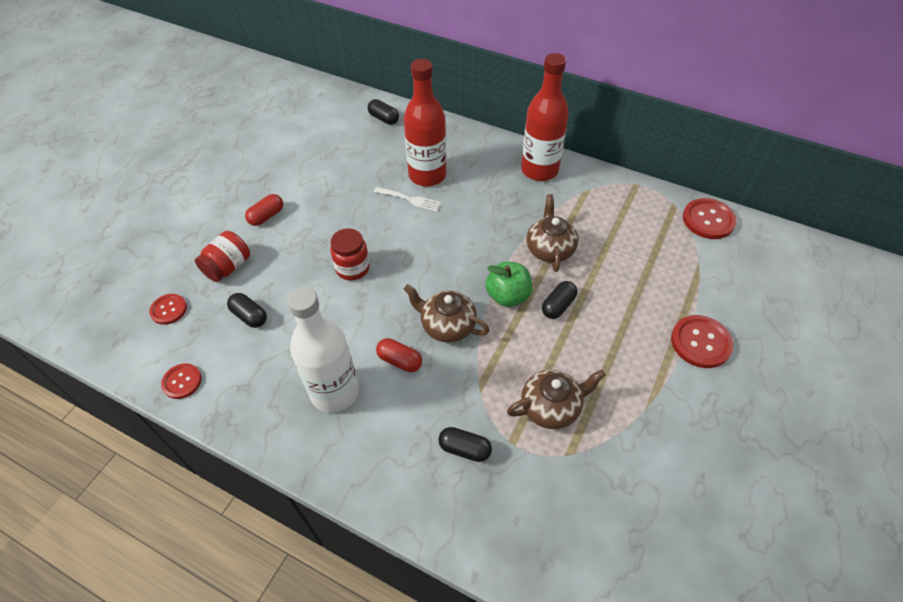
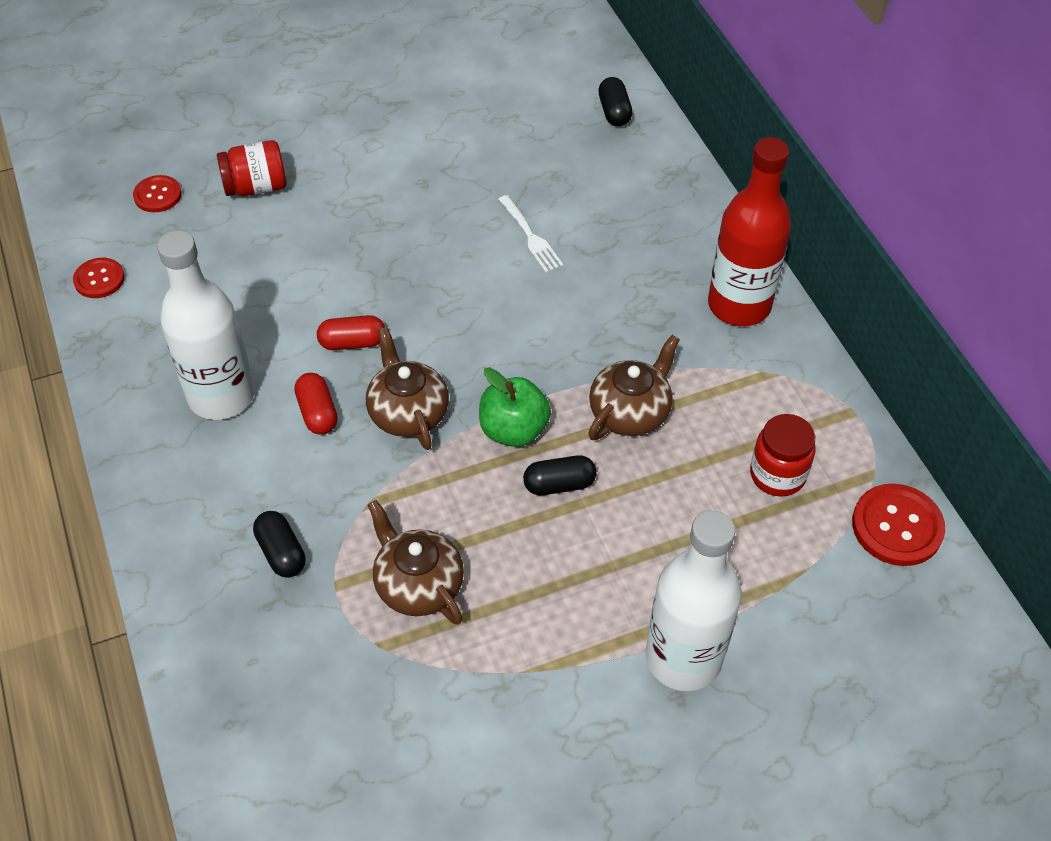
camera: 40 degrees right, 0 degrees up
black capsule [227,293,267,328] -> none
red capsule [245,194,283,226] -> red capsule moved to [317,315,385,350]
red jar [330,228,370,281] -> red jar moved to [750,414,816,497]
red bottle [404,59,446,187] -> none
brown teapot [507,370,606,429] -> brown teapot turned 150 degrees counterclockwise [368,500,464,625]
red button [671,315,733,368] -> white bottle [646,510,742,691]

